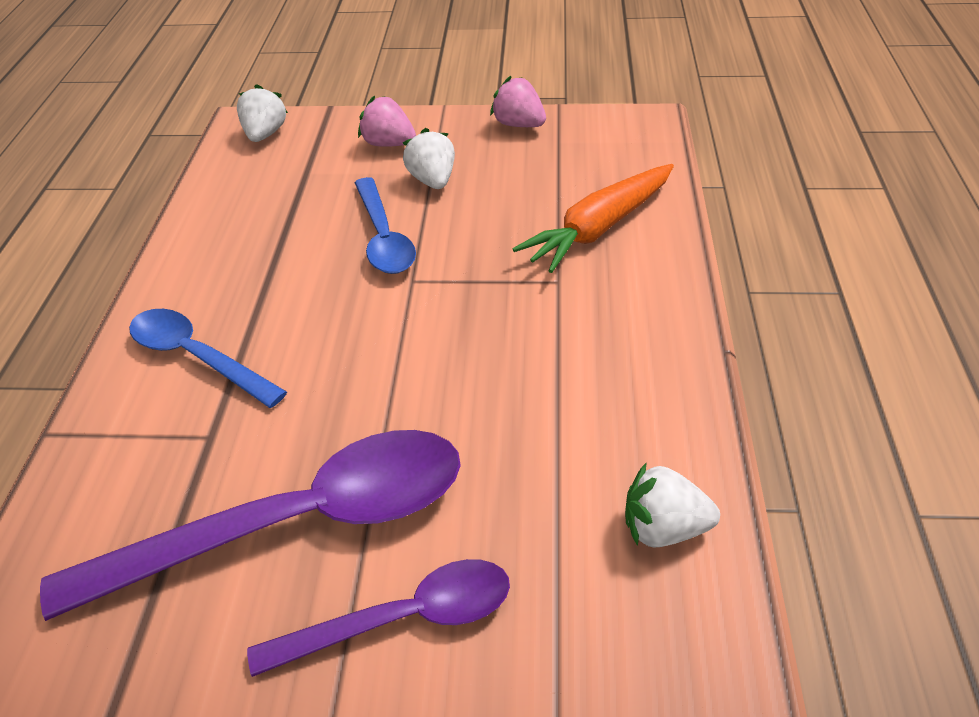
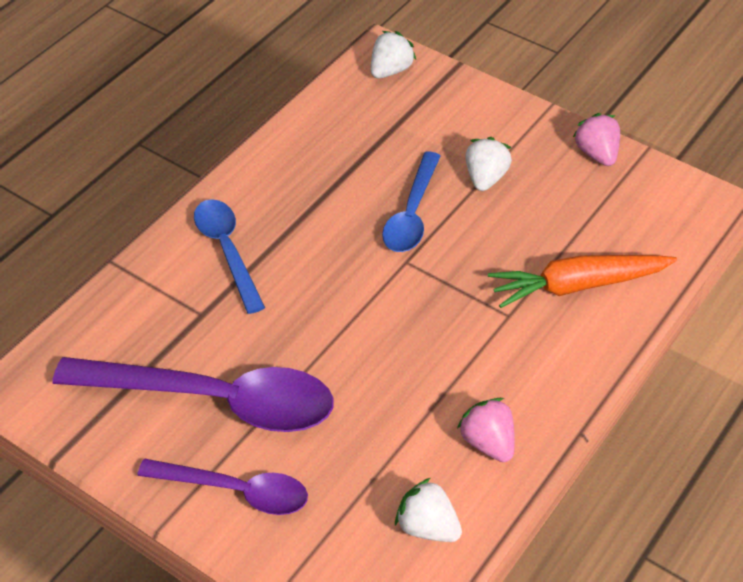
camera: 30 degrees right, 5 degrees up
pink strawberry [358,95,416,147] -> pink strawberry moved to [457,398,515,462]

